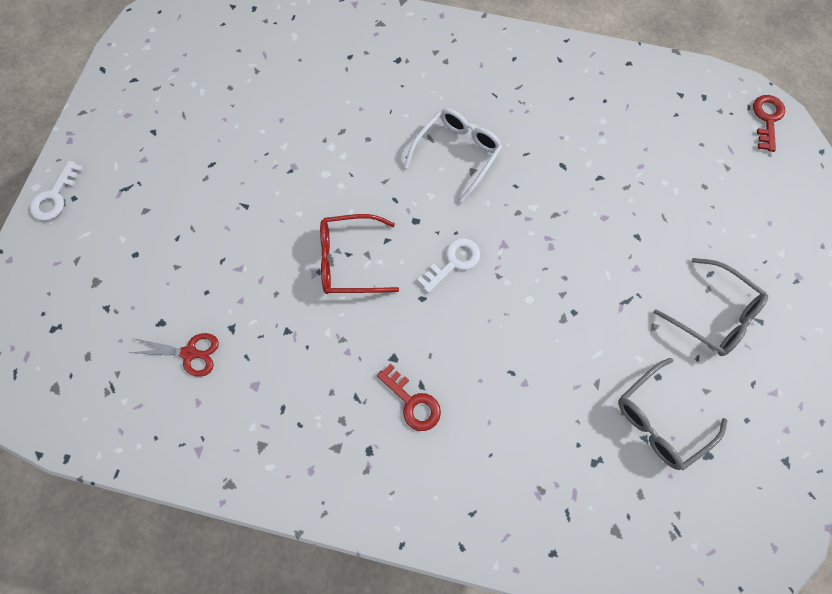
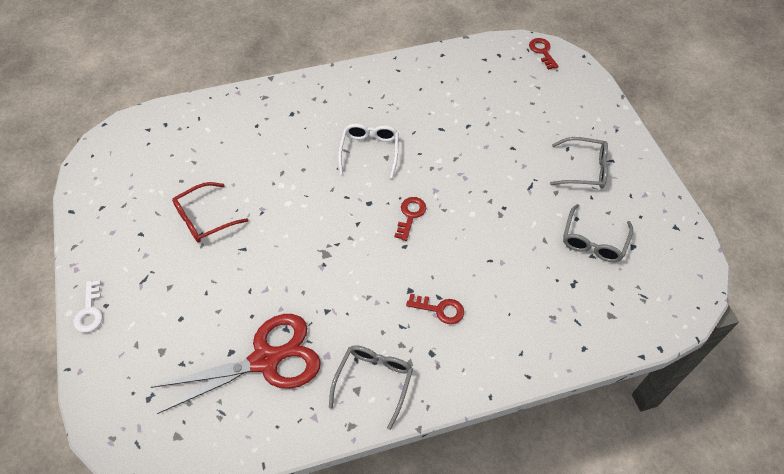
camera: 30 degrees left, 15 degrees down
red scissors [130,333,219,377] -> red scissors [151,314,321,414], size x2.27
red glasses [320,214,399,294] -> red glasses moved to [172,182,248,243]
white key [417,238,480,293] -> red key [394,197,426,241]
none -> grey glasses [329,345,413,430]

